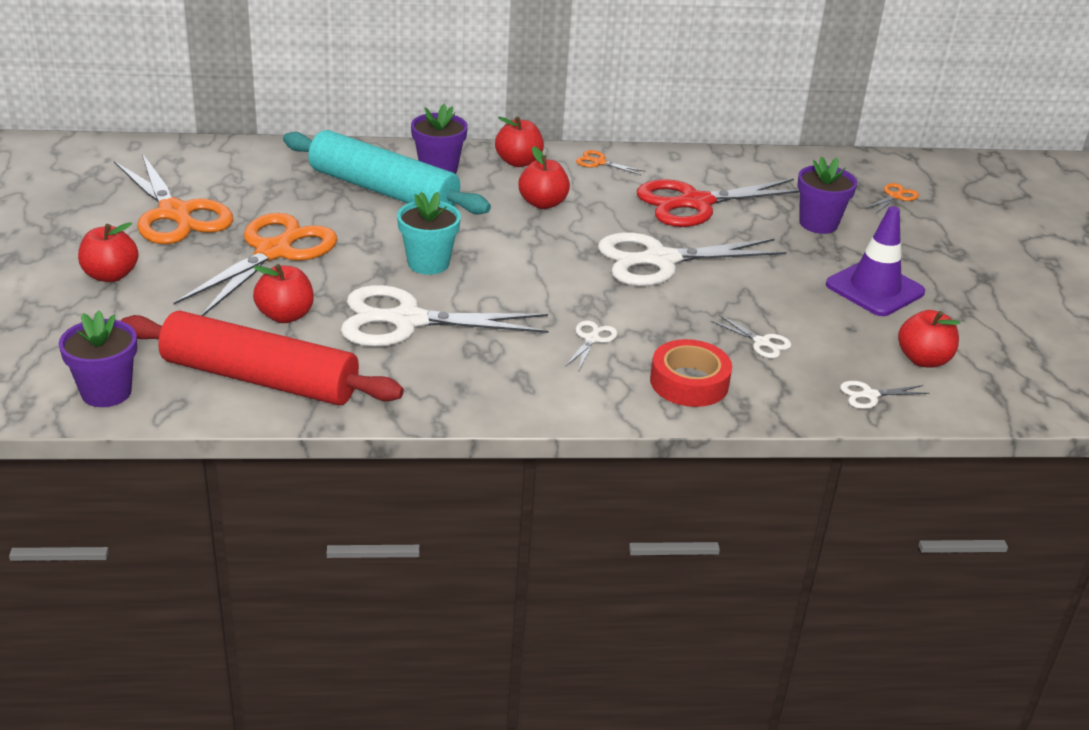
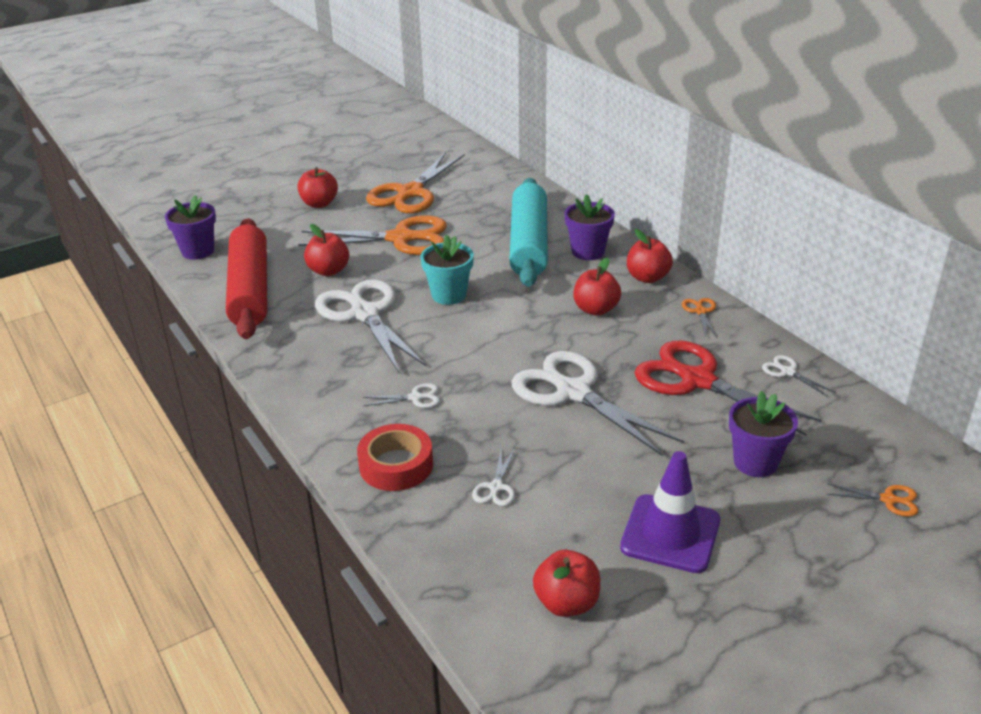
camera: 65 degrees right, 0 degrees up
white scissors [840,381,930,409] -> white scissors moved to [762,355,835,397]

